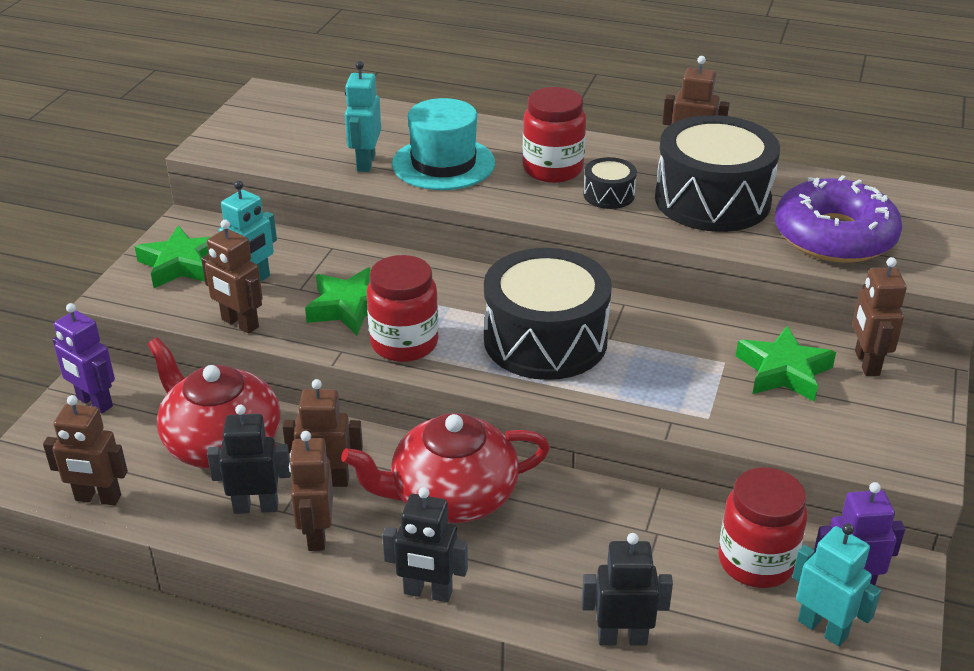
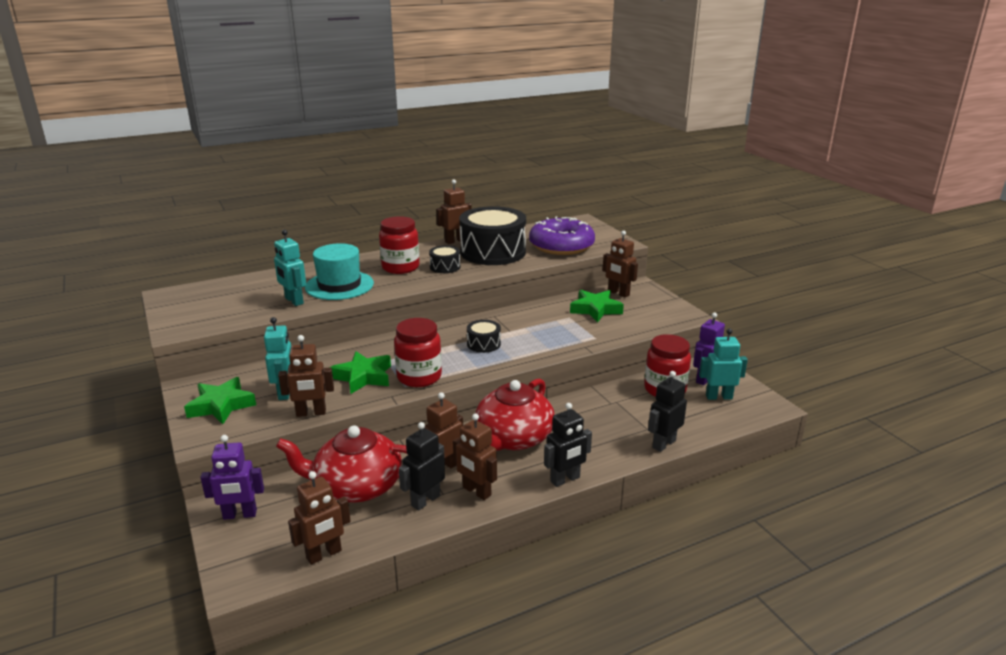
camera: 45 degrees left, 10 degrees down
black drum [484,248,612,380] -> black drum [467,320,501,353], size x0.45

